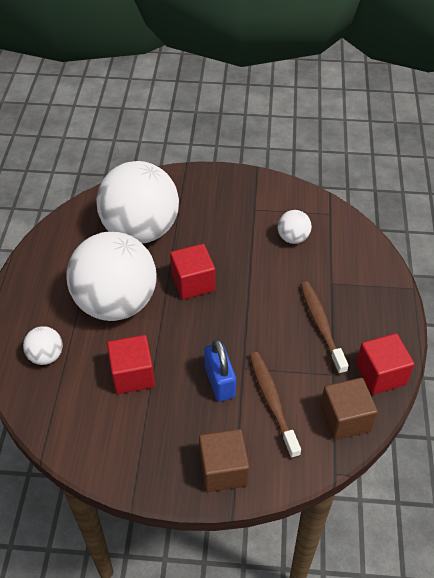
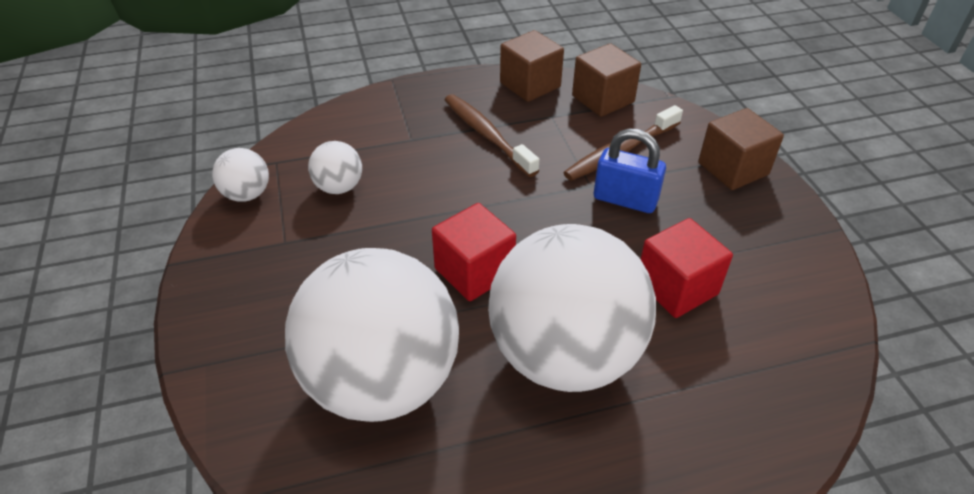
camera: 110 degrees left, 5 degrees down
white ball [23,326,63,365] -> white ball moved to [212,148,269,202]
blue padlock [204,339,236,401] -> blue padlock turned 60 degrees clockwise [594,128,666,213]
brown toothbrush [300,282,349,375] -> brown toothbrush turned 90 degrees clockwise [445,94,540,177]
red cube [356,333,414,395] -> brown cube [500,30,564,102]

